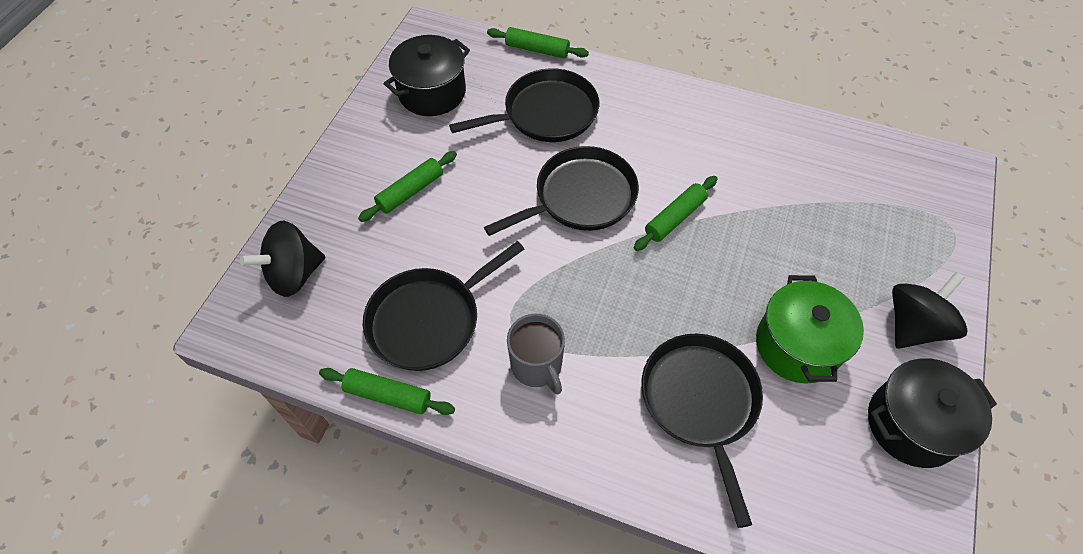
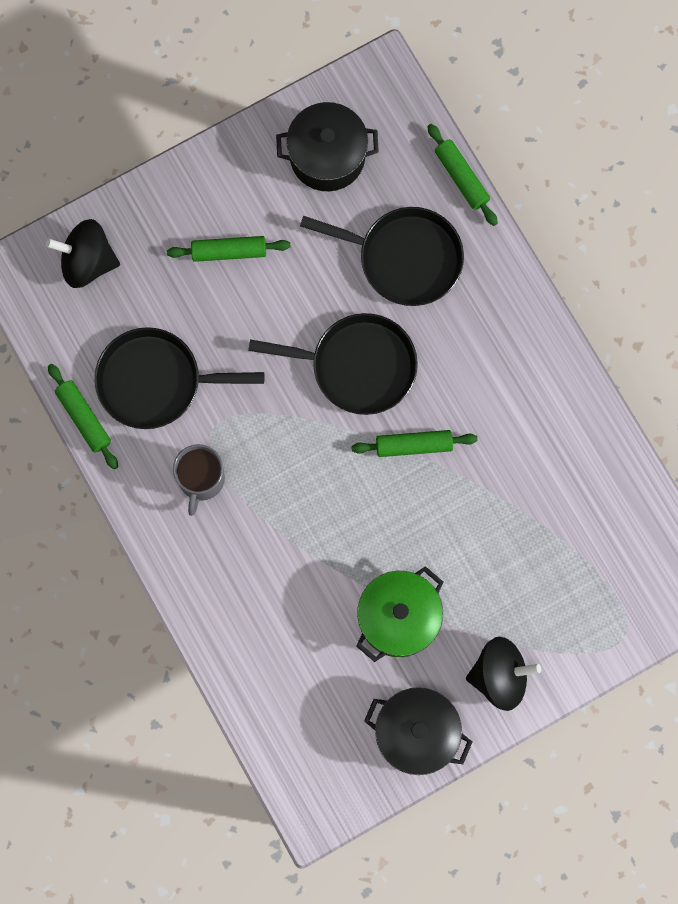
camera: 40 degrees right, 20 degrees up
black pan [641,334,763,528] -> none

